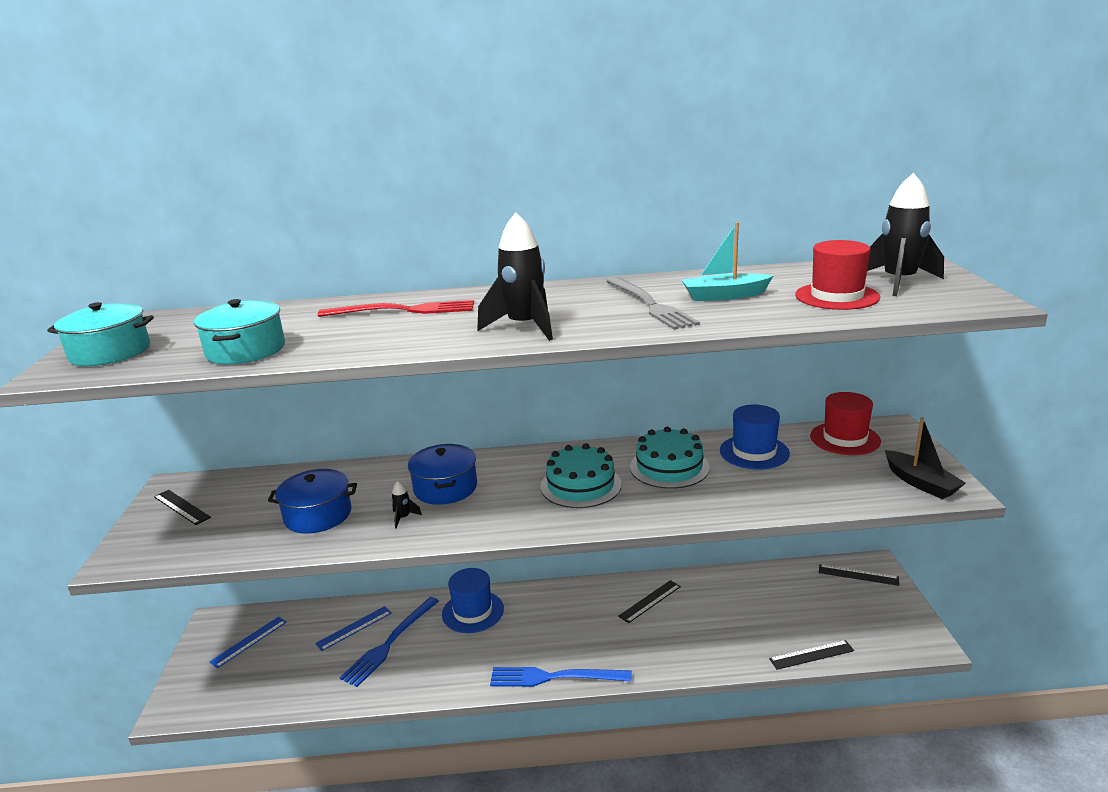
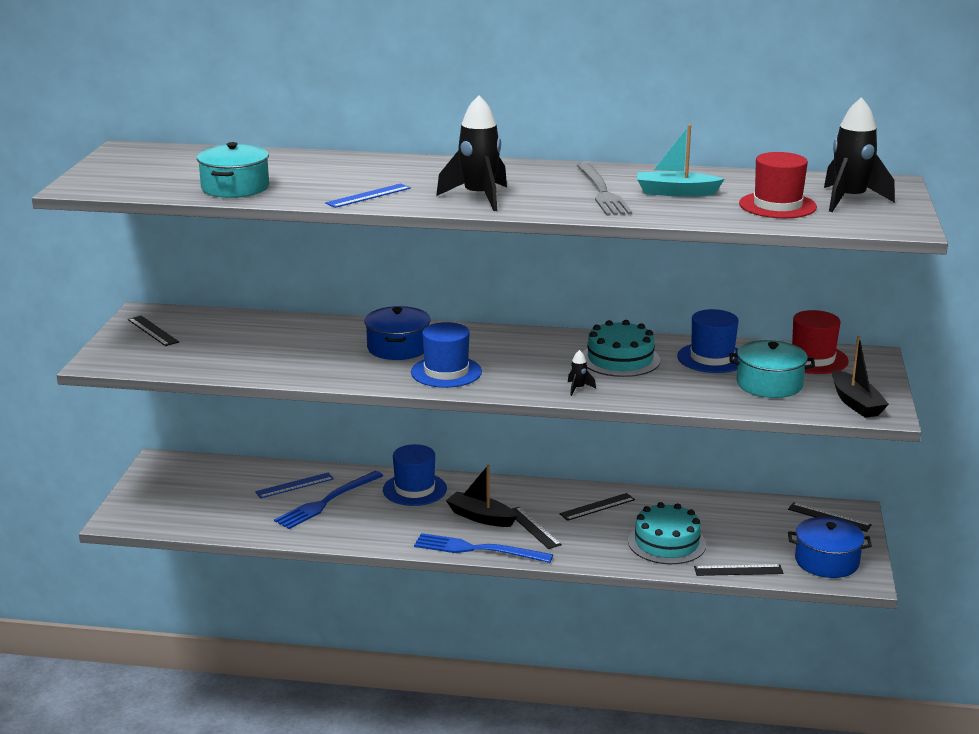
camera: 10 degrees right, 0 degrees up
turquoise pot [47,302,154,366] -> turquoise pot moved to [729,340,815,398]
blue ruler [209,616,287,668] -> blue ruler moved to [325,183,411,208]
blue pot [268,469,357,534] -> blue pot moved to [788,517,872,578]
red fork [318,300,474,317] -> none
black rocket [391,481,422,529] -> black rocket moved to [568,350,596,396]
turquoise cake [541,443,622,508] -> turquoise cake moved to [628,502,706,564]
none -> blue hat [411,322,482,388]
none -> black boat [446,465,517,527]
none -> black ruler [512,507,562,549]

